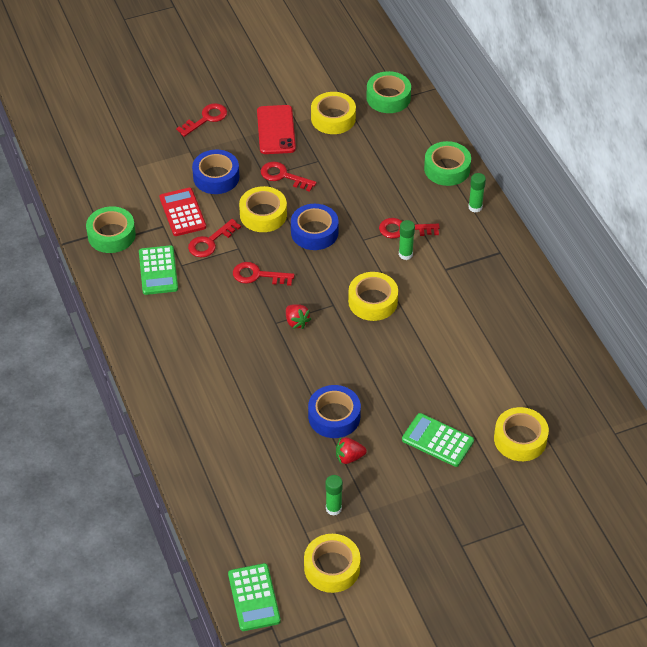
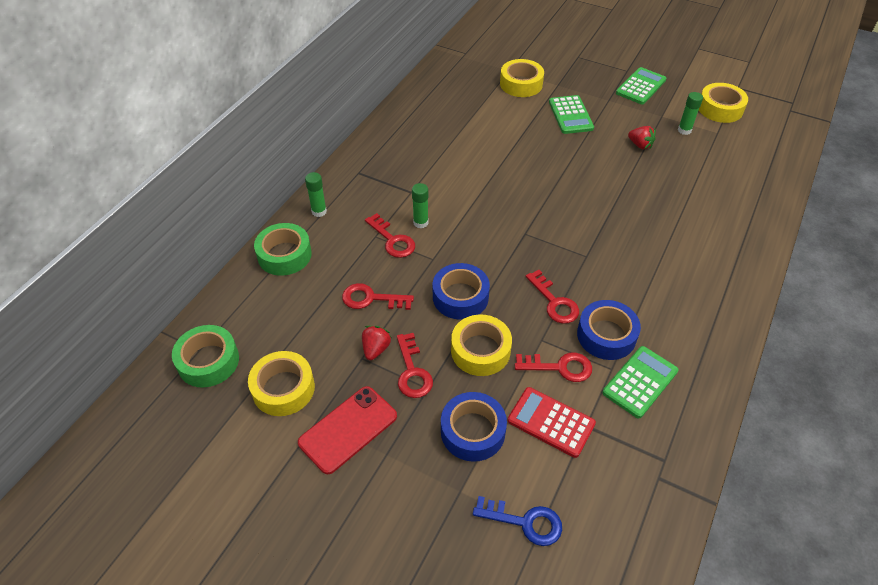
camera: 130 degrees left, 0 degrees up
green tape [86,206,136,253] -> none
red calculator [160,188,206,236] -> red calculator turned 90 degrees clockwise [508,387,596,458]
red key [176,103,227,137] -> red key moved to [342,283,414,310]
green calculator [228,563,281,631] -> green calculator moved to [616,67,666,105]
red strawberry [286,304,311,329] -> red strawberry moved to [362,326,392,360]
blue tape [308,385,361,438] -> blue tape moved to [577,300,641,360]
yellow tape [348,272,398,321] -> none
none -> blue key [473,496,562,546]

